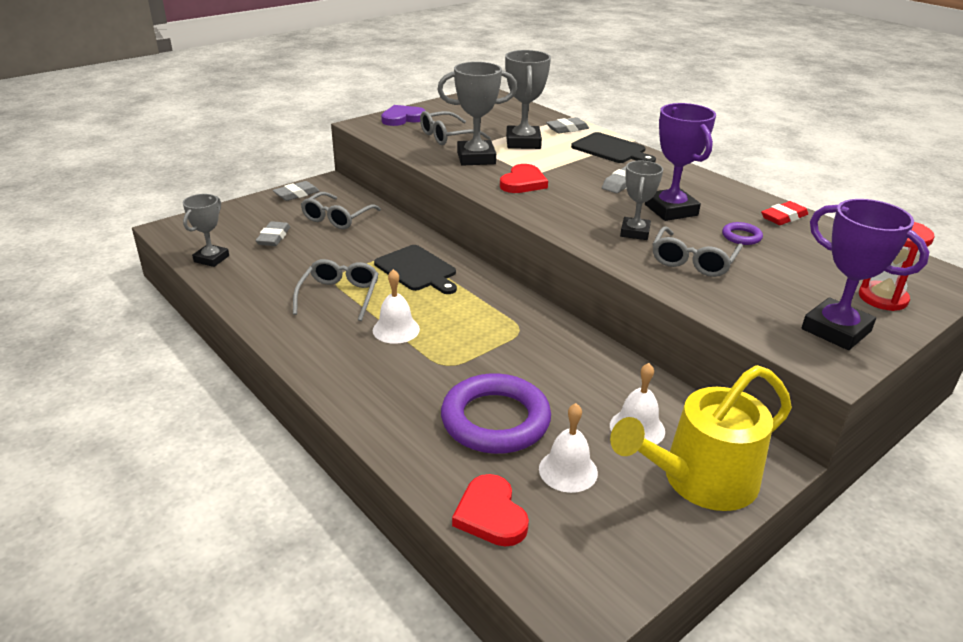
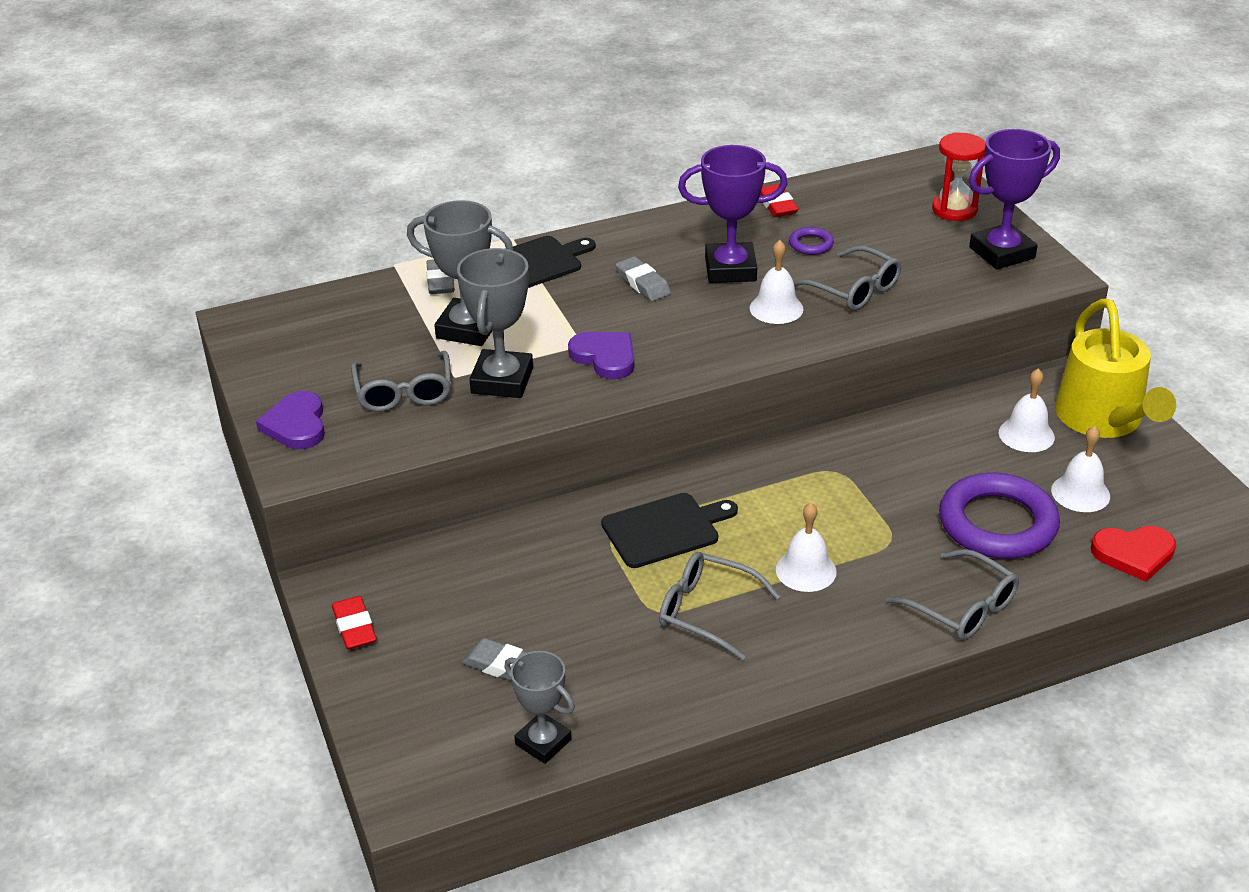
camera: 70 degrees left, 5 degrees up
grey eraser [273,181,319,201] -> red eraser [332,596,377,649]
grey glasses [301,192,381,229] -> grey glasses moved to [886,549,1019,640]
red heart [500,164,548,193] -> purple heart [568,332,634,379]
grey trophy [620,161,663,240] -> white bell [750,240,804,324]

